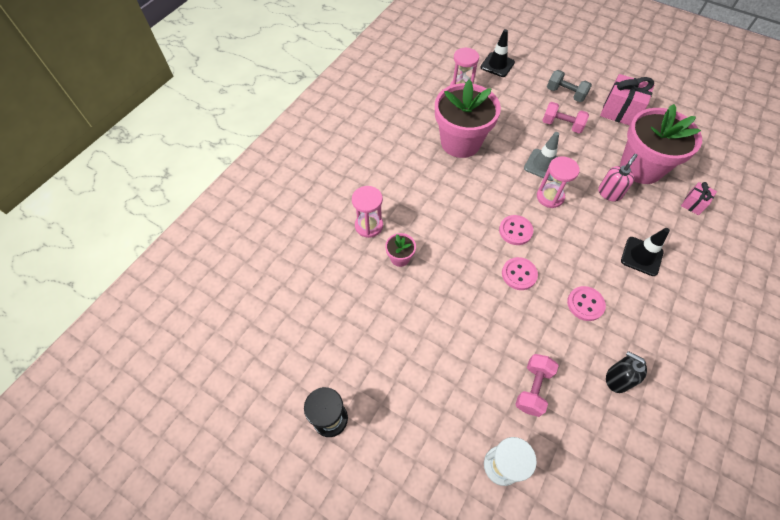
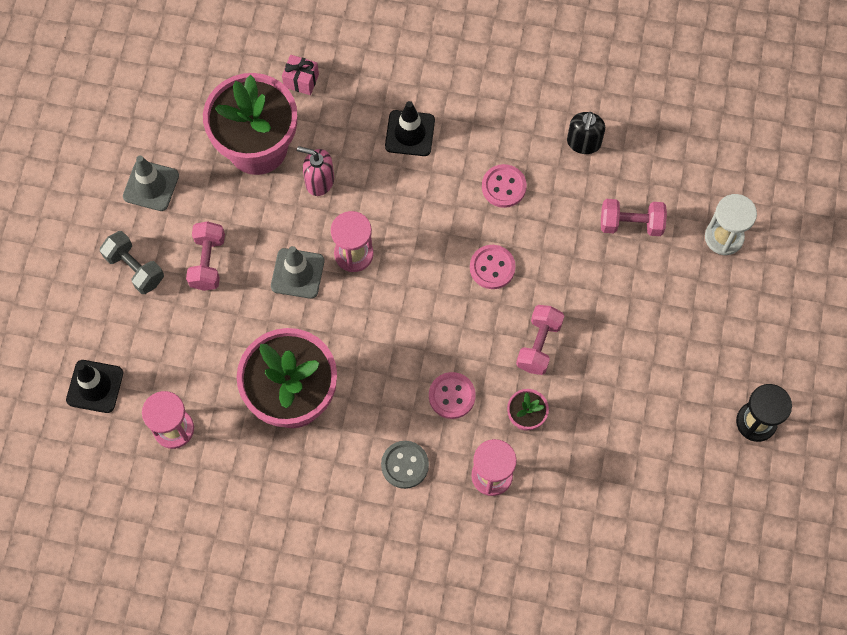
camera: 110 degrees left, 10 degrees up
pink button [499,215,533,245] -> pink button moved to [429,372,476,419]
grey dumbbell [547,70,592,102] -> grey dumbbell turned 60 degrees counterclockwise [100,231,164,294]
pink gift [600,74,654,126] -> grey traffic cone [123,155,179,211]
none -> grey button [381,441,429,489]
none -> pink dumbbell [516,305,564,375]

